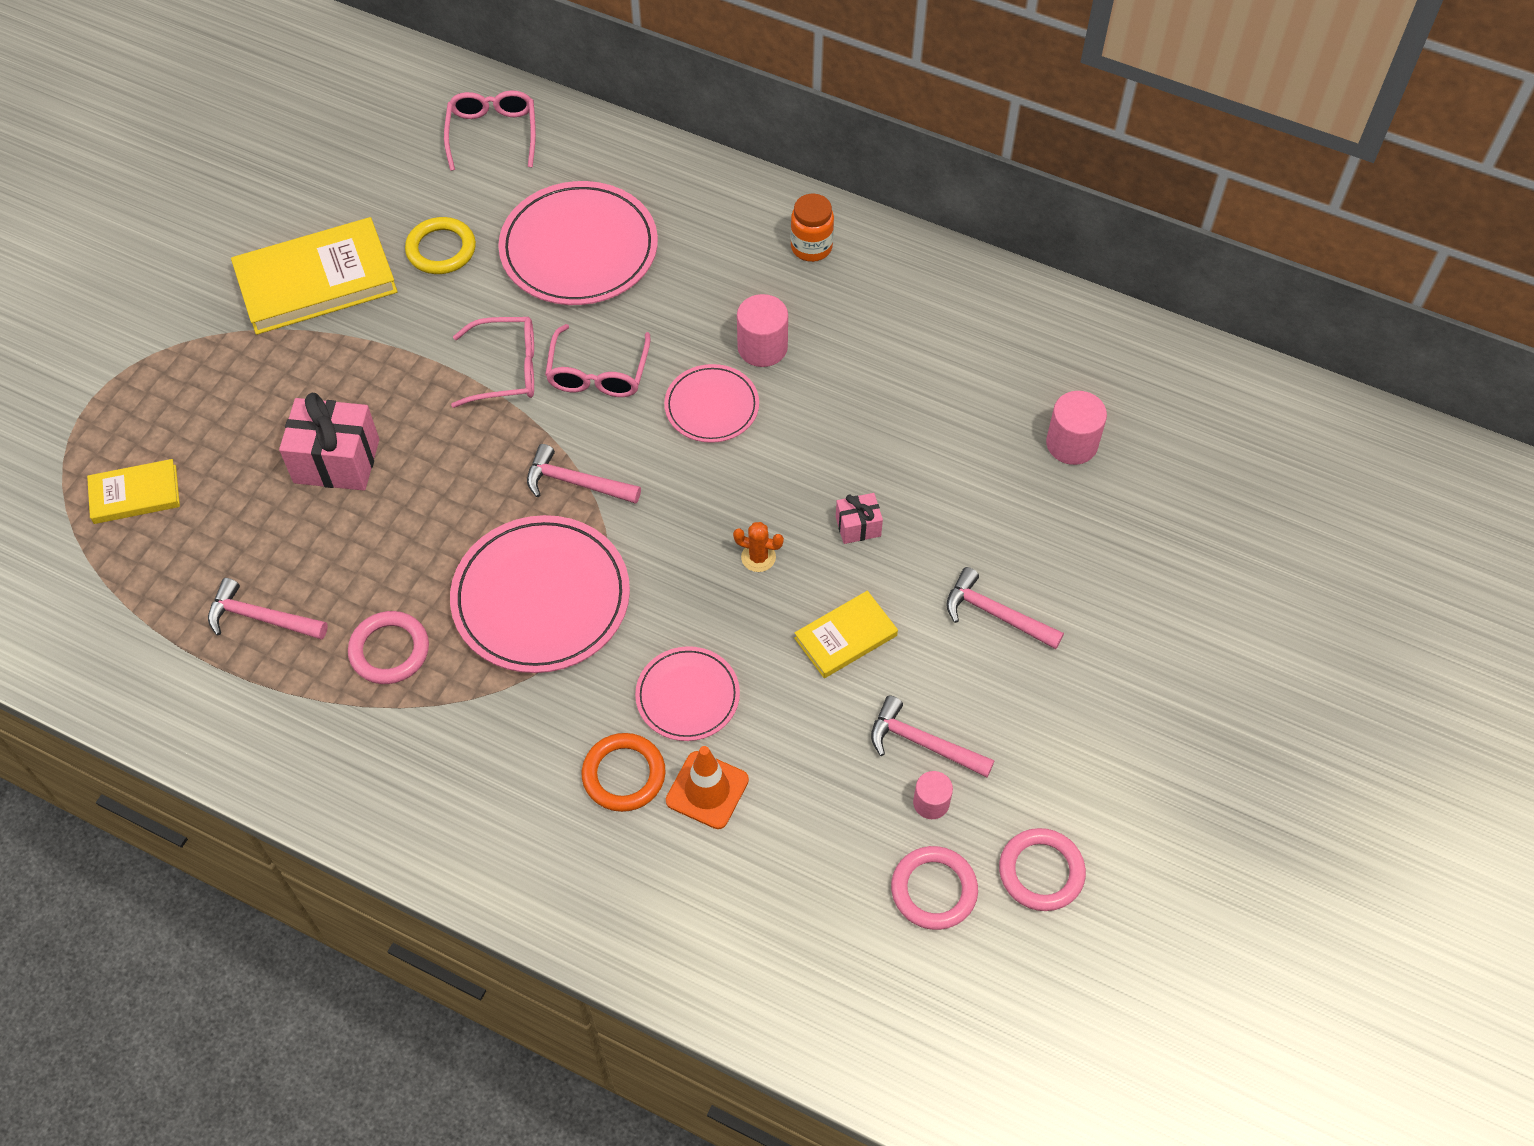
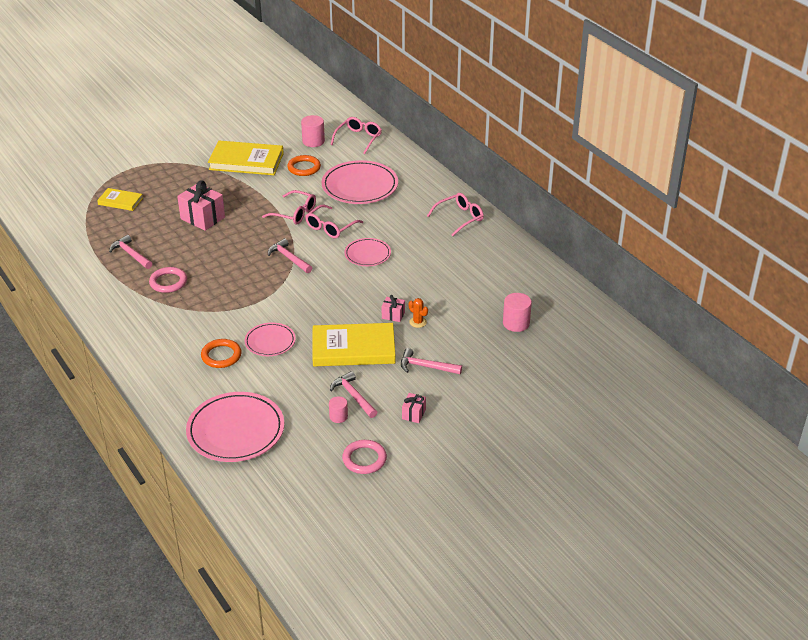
camera: 30 degrees right, 20 degrees down
yellow ring [405,217,476,274] -> orange ring [287,155,321,176]
pink plate [450,515,630,673] -> pink plate moved to [186,392,284,462]
orange traffic cone [666,746,749,829] -> none
orange cactus [733,522,784,572] -> orange cactus moved to [409,298,428,328]
pink cylinder [737,294,788,367] -> pink cylinder moved to [301,115,325,147]
orange jar [791,194,834,262] -> pink glasses [427,193,484,236]
yellow book [794,591,898,678] -> yellow book [312,323,396,367], size x1.83
pink ring [891,846,978,930] -> none
pink hammer [946,567,1064,649] -> pink hammer turned 45 degrees counterclockwise [401,348,462,374]
none -> pink gift [402,393,426,423]

